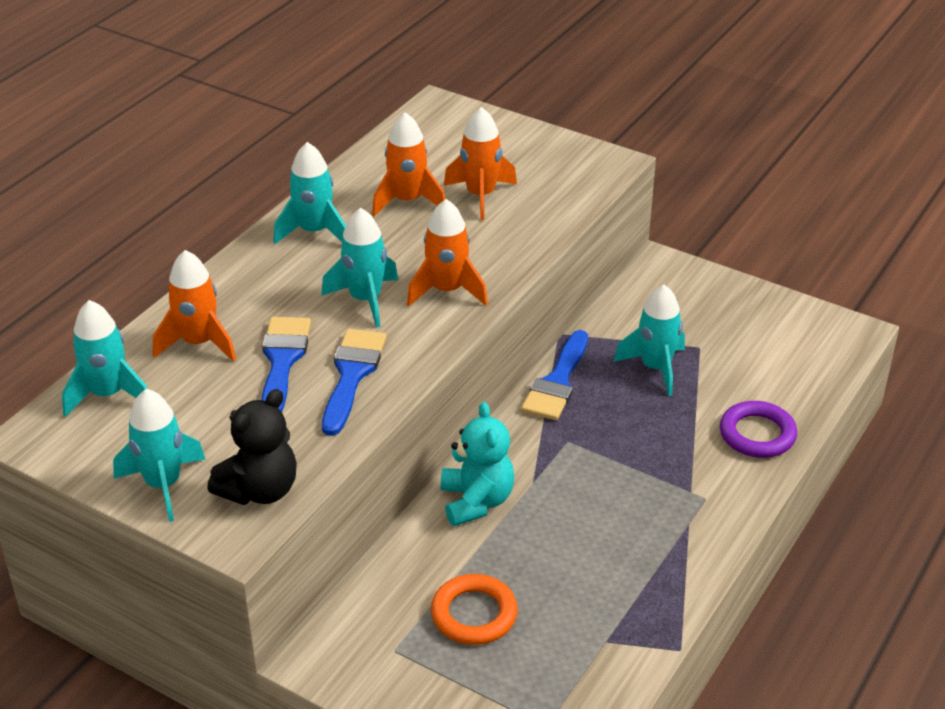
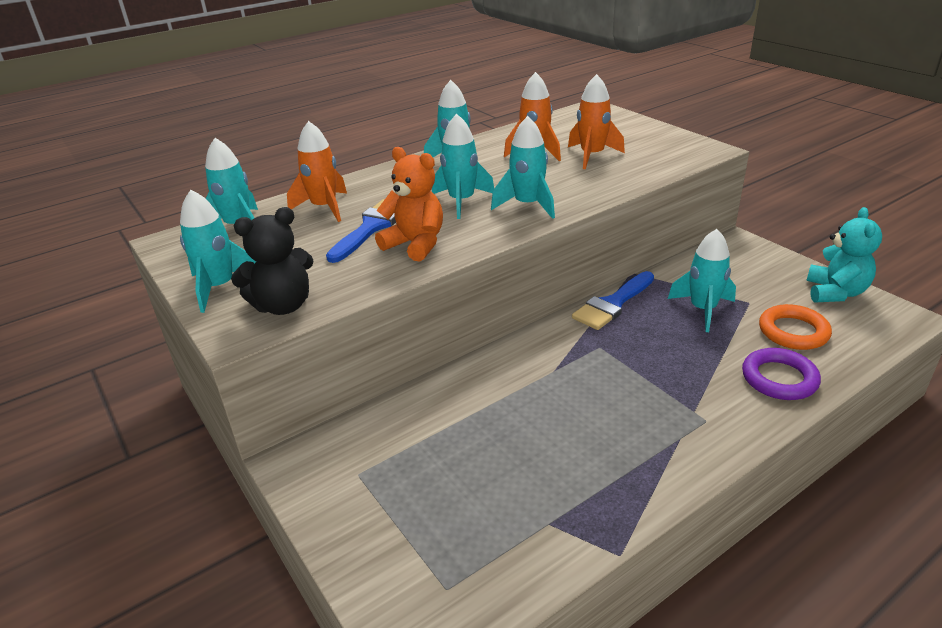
camera: 25 degrees right, 5 degrees down
blue brush [322,329,387,436] -> orange teddy bear [375,147,443,261]
orange rocket [407,199,488,306] -> turquoise rocket [491,116,555,219]
orange ring [431,574,518,645] -> orange ring moved to [759,304,832,350]
turquoise teddy bear [441,402,514,526] -> turquoise teddy bear moved to [806,207,882,303]

